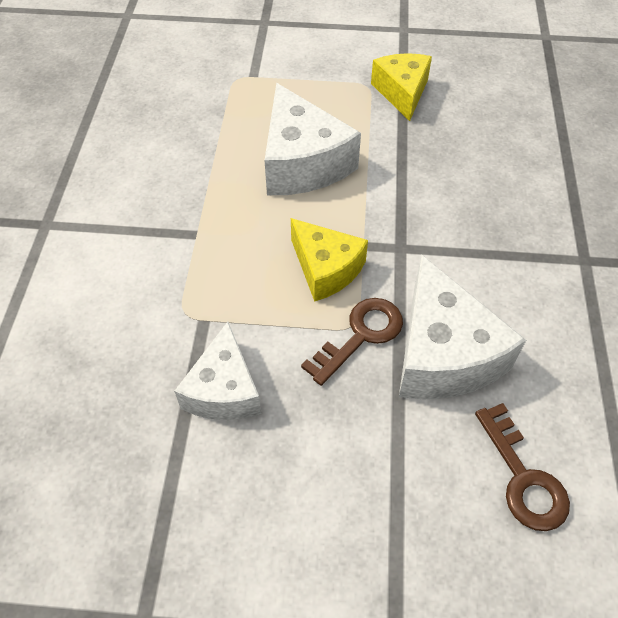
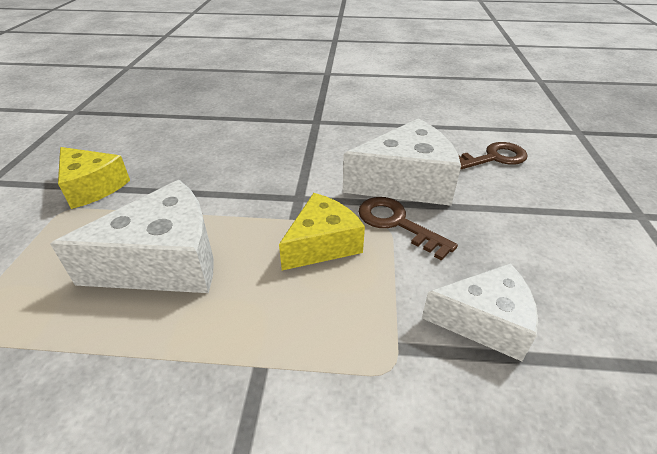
camera: 90 degrees left, 15 degrees down
yellow cheese [371,53,432,121] -> yellow cheese turned 135 degrees counterclockwise [58,147,130,209]

